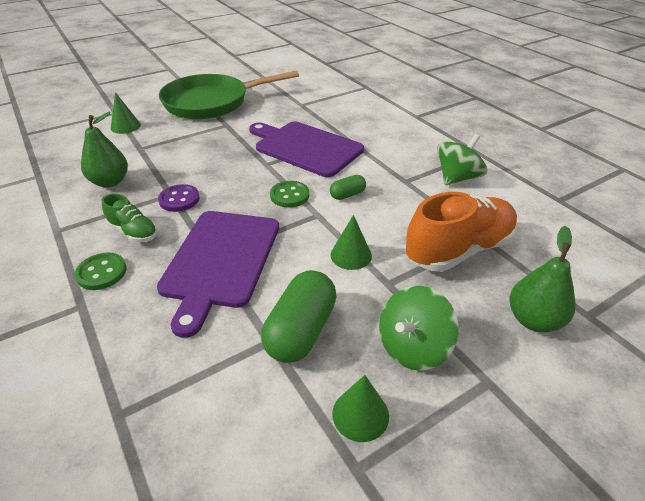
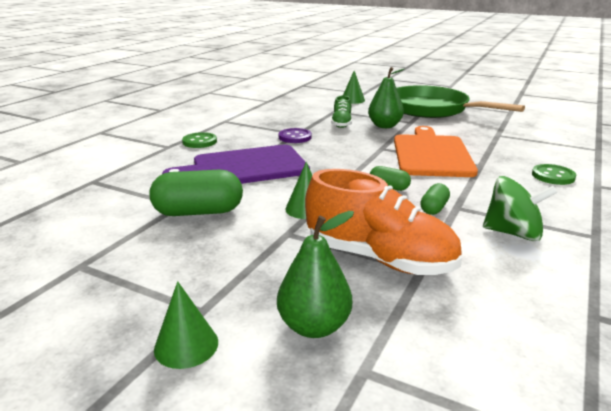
camera: 60 degrees right, 15 degrees down
green pear [81,112,128,187] -> green pear moved to [368,67,404,128]
green shoe [102,194,158,242] -> green shoe moved to [331,96,352,128]
purple cutting board [249,122,364,177] -> orange cutting board [394,126,478,177]
green button [270,181,309,207] -> green button moved to [532,164,576,185]
green cone [332,375,389,442] -> green cone moved to [154,281,218,369]
green spinning top [379,286,459,371] -> none
none -> green capsule [420,183,450,215]

